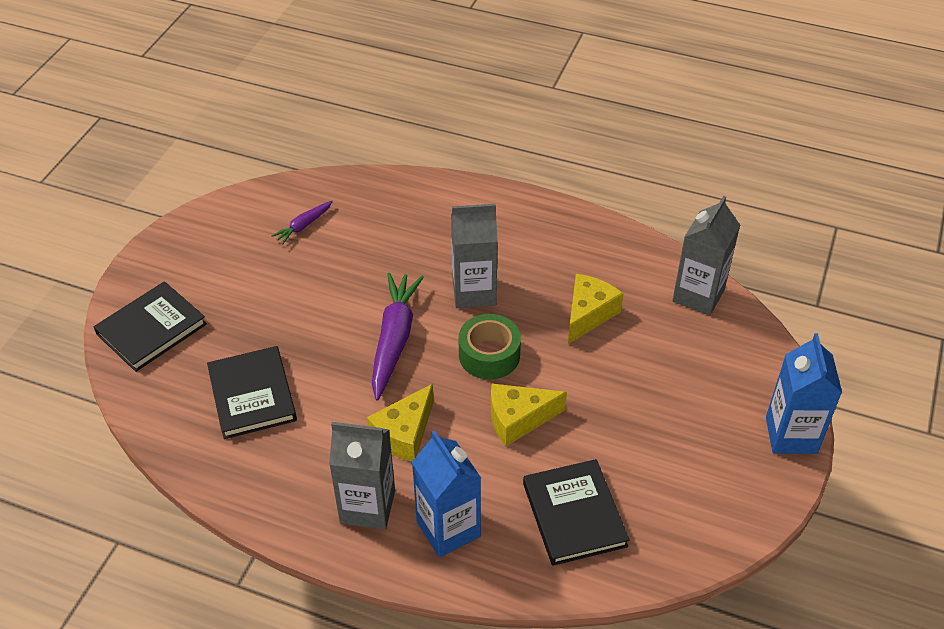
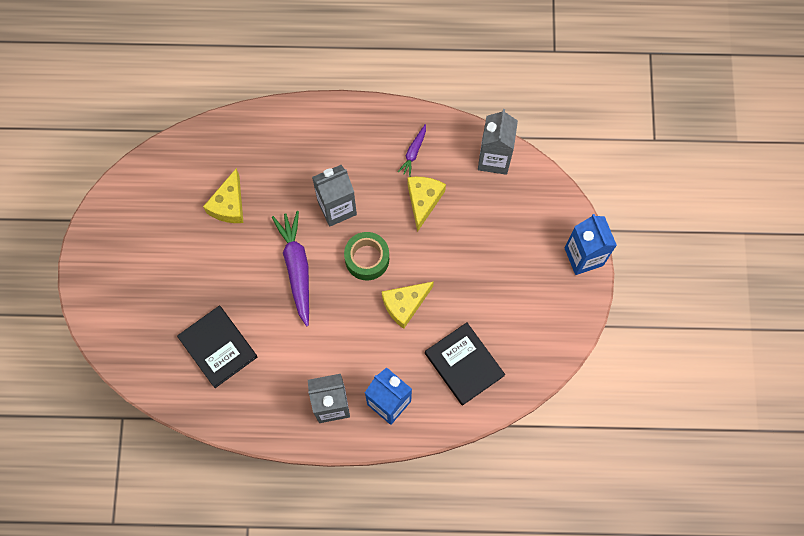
camera: 20 degrees left, 25 degrees up
black book [94,281,207,372] -> none
purple carrot [272,201,333,244] -> purple carrot moved to [398,124,426,177]
yellow cheese [367,384,434,462] -> yellow cheese moved to [203,168,243,223]

